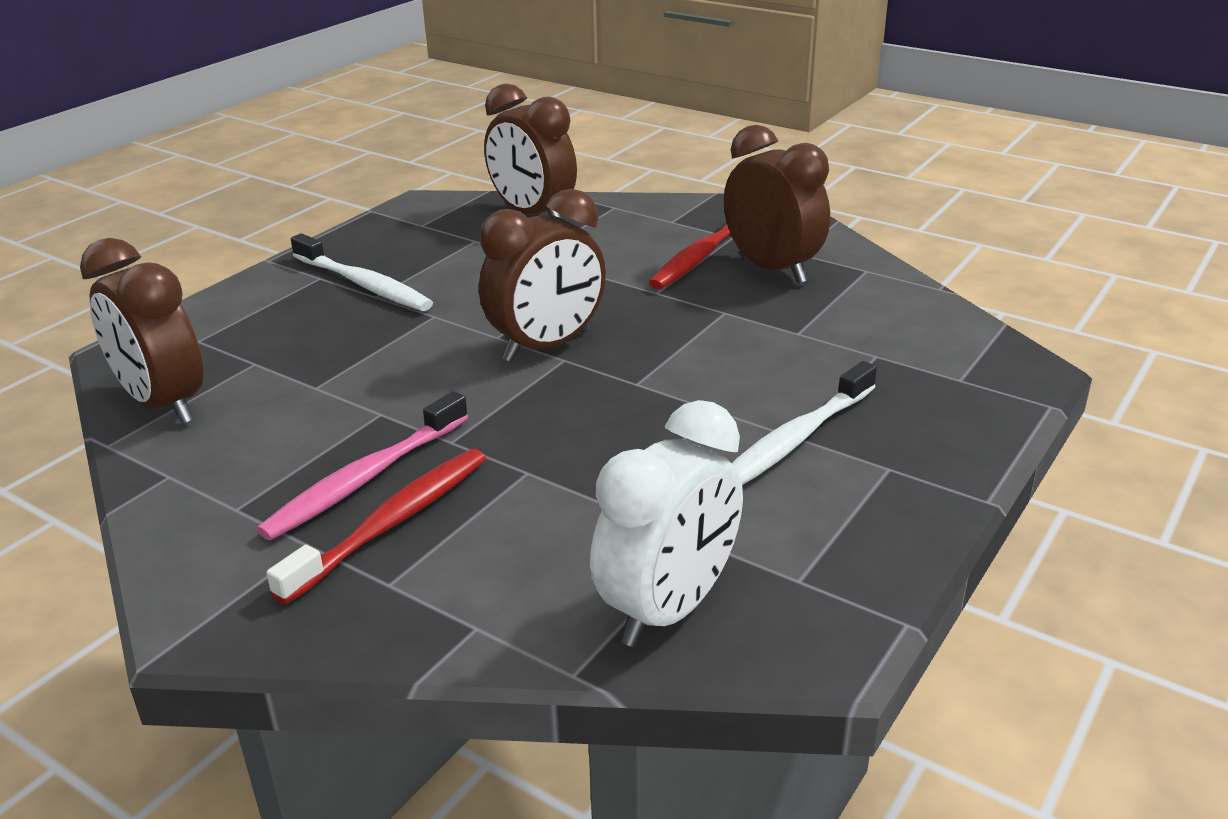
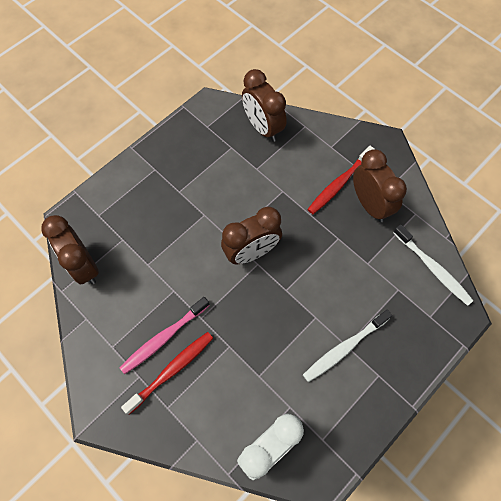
camera: 10 degrees right, 35 degrees up
white toothbrush [291,233,433,311] -> white toothbrush moved to [393,224,474,306]

